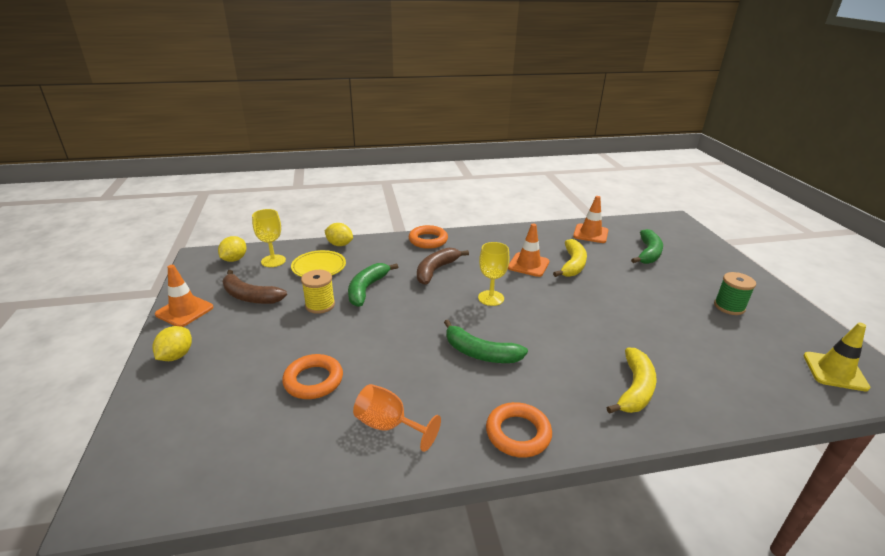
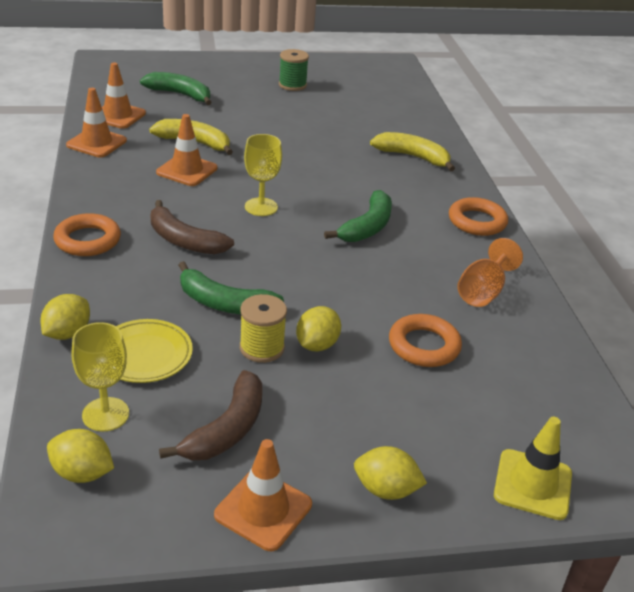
camera: 90 degrees left, 5 degrees up
yellow traffic cone [803,323,871,392] -> yellow traffic cone moved to [494,417,572,520]
none -> orange traffic cone [66,88,127,157]
none -> yellow lemon [296,306,341,351]

